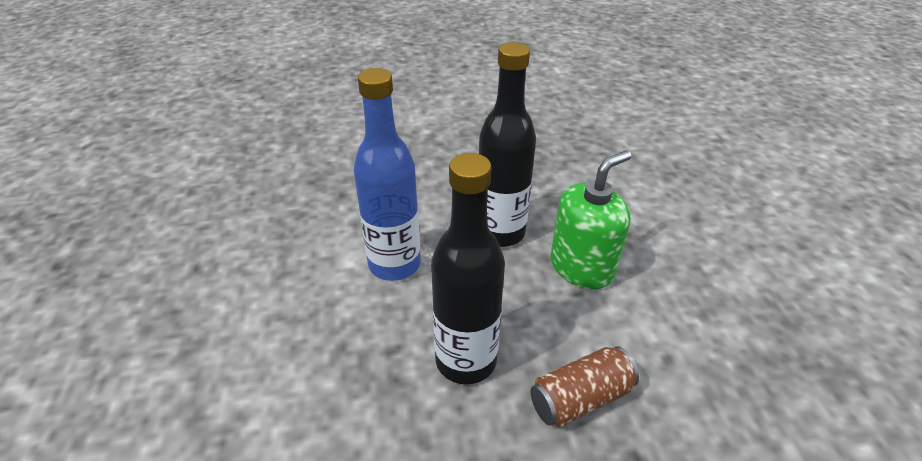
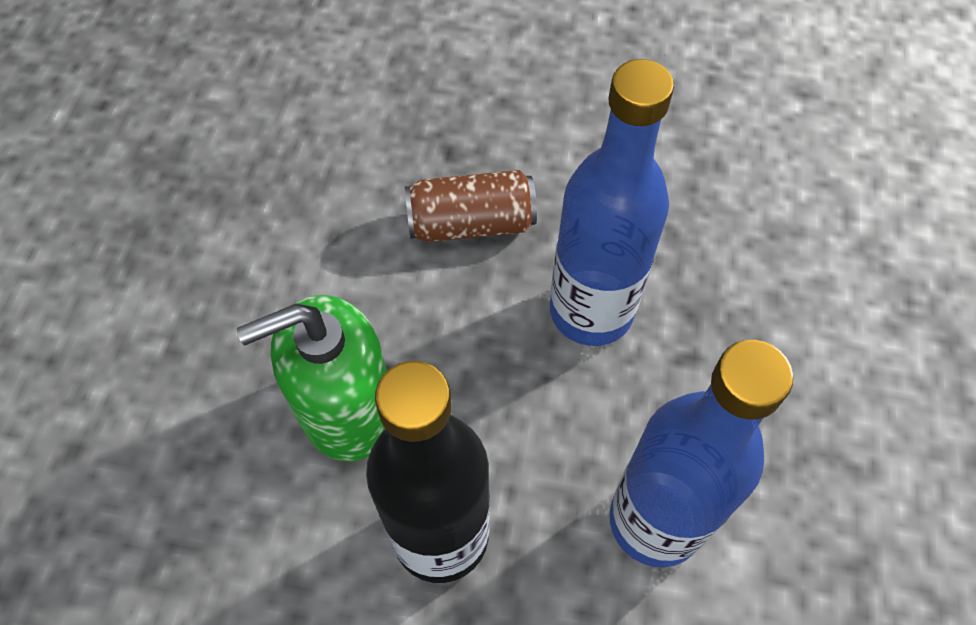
camera: 160 degrees left, 20 degrees up
black bottle [431,153,505,384] -> blue bottle [550,59,674,346]

